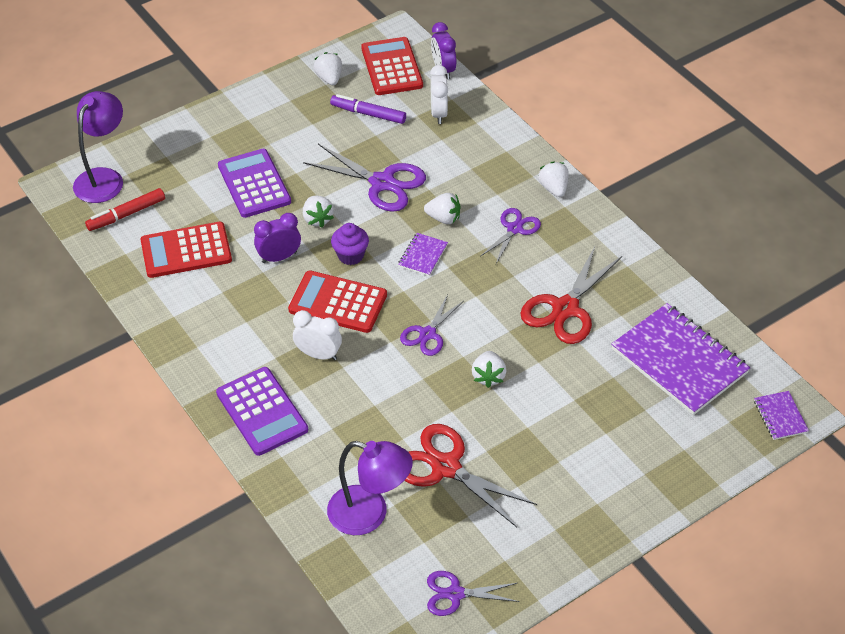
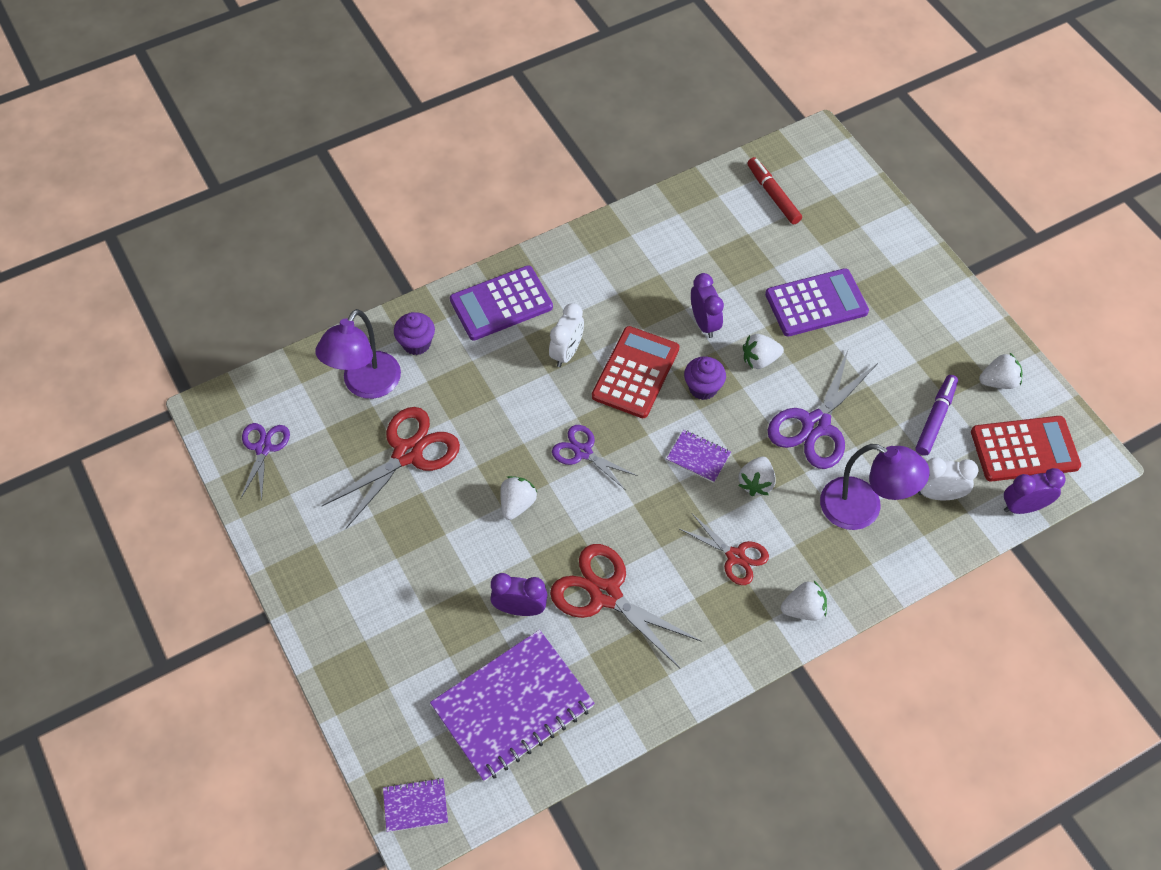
camera: 95 degrees right, 10 degrees up
purple lamp [73,91,123,203] -> purple lamp moved to [820,444,930,530]
red calculator [141,222,232,278] -> none
white strawberry [472,351,506,388] -> white strawberry turned 105 degrees clockwise [500,476,538,520]
purple scissors [480,208,541,264] -> red scissors [680,514,769,585]
none -> purple cupcake [394,312,435,355]
none -> purple clock [490,573,548,616]

